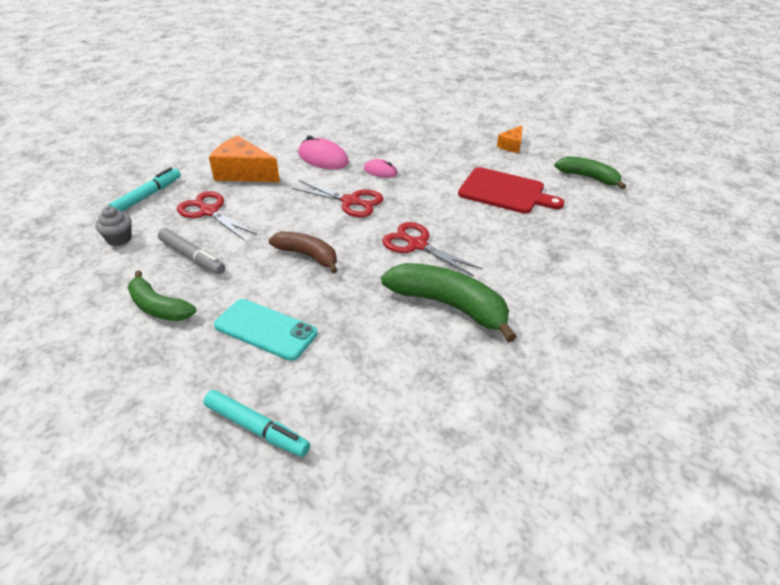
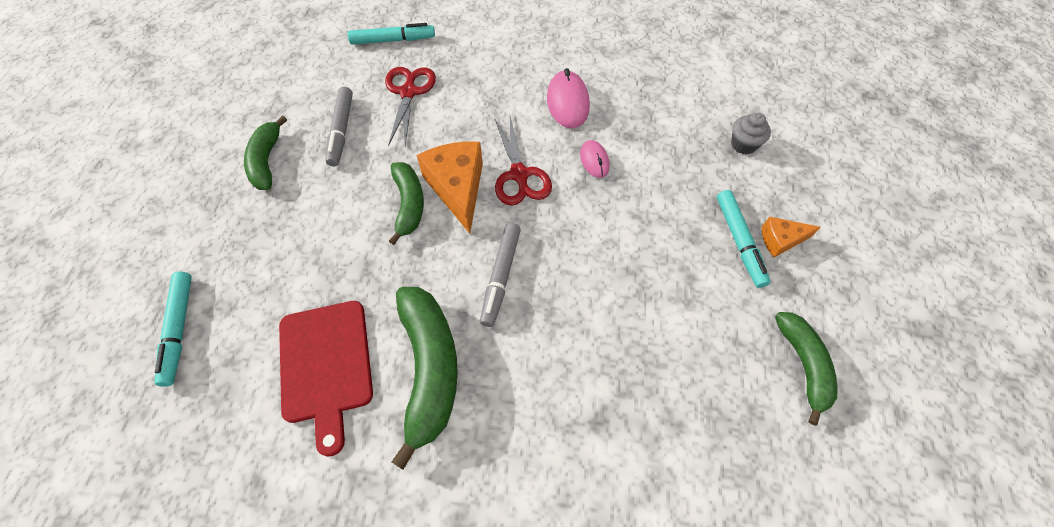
camera: 50 degrees right, 20 degrees up
grey cupcake [95,206,132,246] -> grey cupcake moved to [731,113,771,154]
orange cheese [209,135,280,182] -> orange cheese moved to [417,141,483,234]
turquoise phone [214,299,318,361] -> none
brown banana [269,231,338,273] -> green banana [389,162,424,245]
red scissors [382,222,483,276] -> grey marker [480,223,521,327]
red cutting board [458,167,564,214] -> red cutting board moved to [279,301,373,456]
none -> turquoise marker [717,190,770,288]

